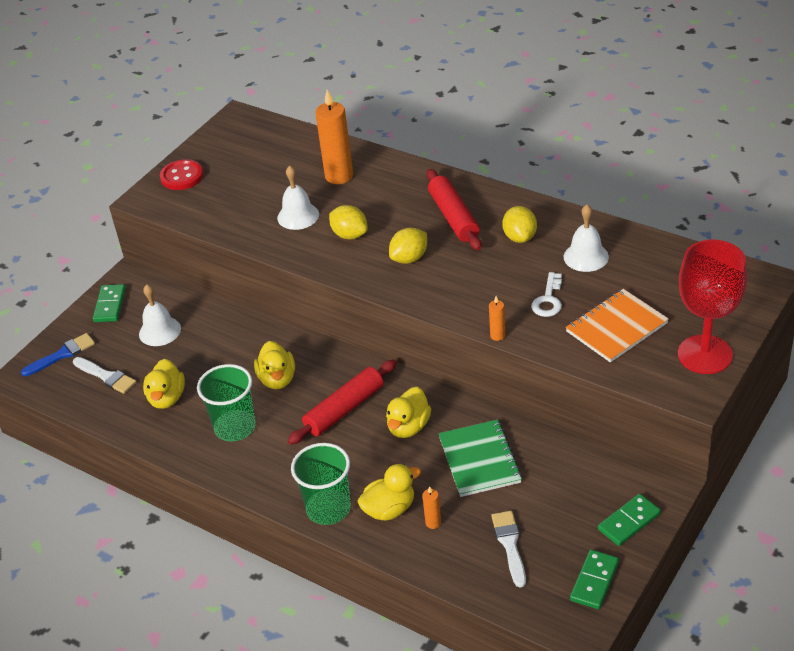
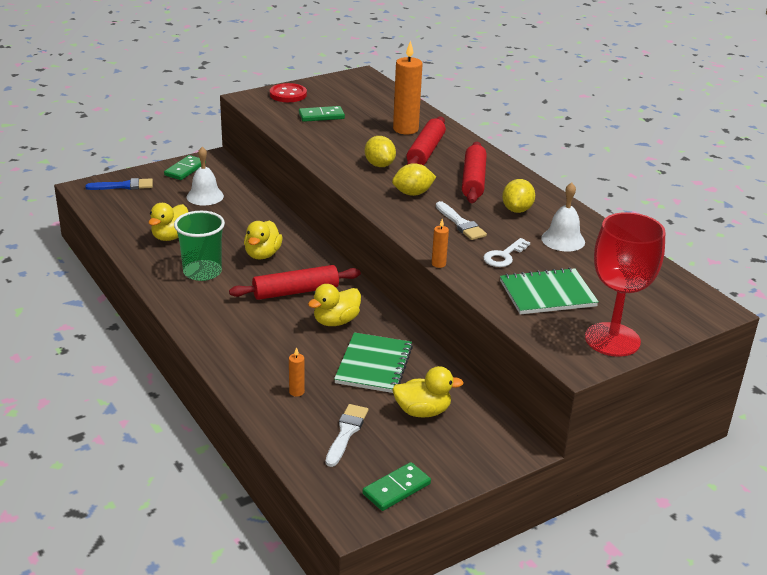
camera: 20 degrees right, 10 degrees down
white brush [73,357,137,394] -> white brush moved to [436,201,487,240]
white bell [277,166,319,230] -> none
green cup [291,443,351,525] -> none
yellow duck [358,464,421,521] -> yellow duck moved to [392,366,464,418]
orange notebook [565,289,669,363] -> green notebook [500,267,599,314]
green domino [598,494,661,546] -> green domino moved to [299,106,345,122]
none -> red rolling pin [406,117,446,166]

